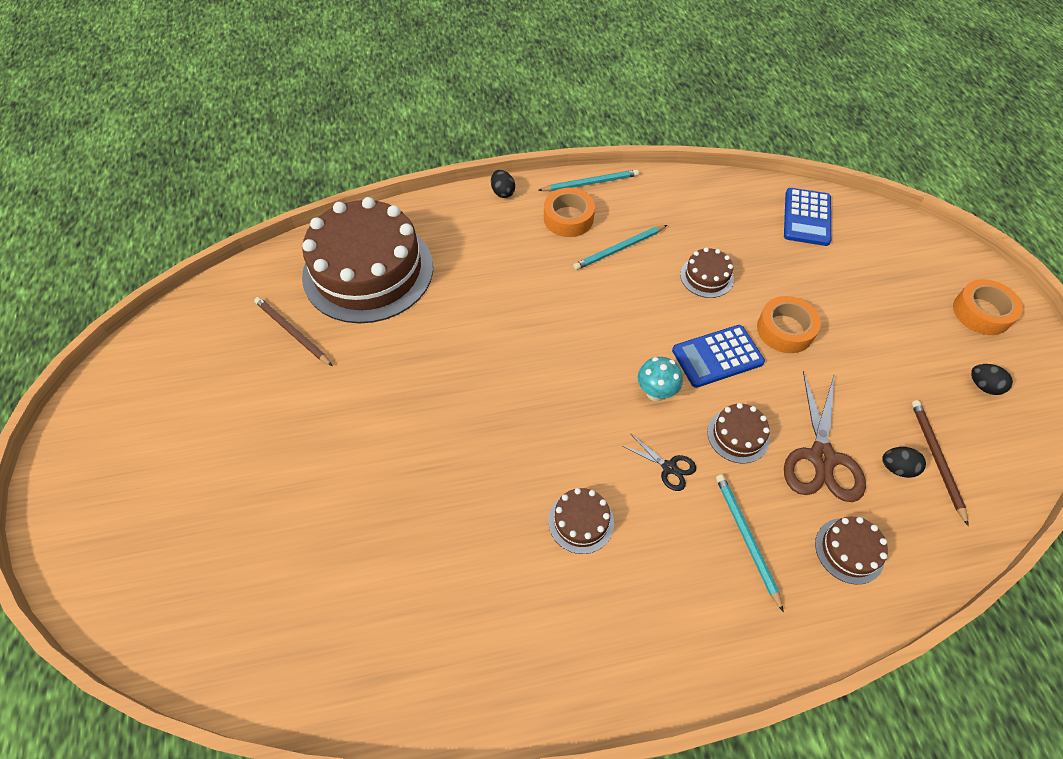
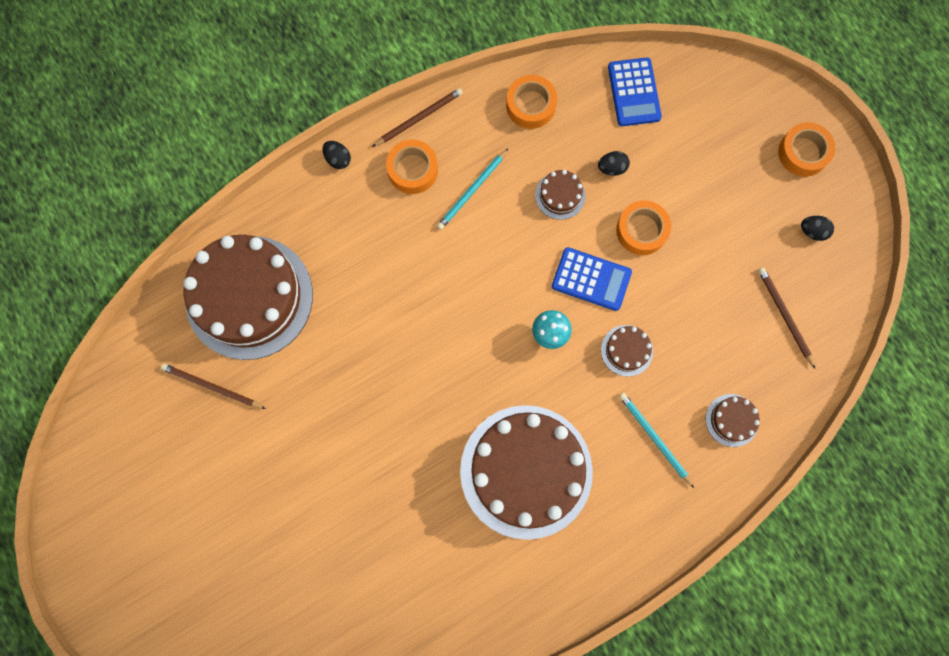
camera: 20 degrees left, 20 degrees up
turquoise pencil [538,169,639,191] -> brown pencil [372,88,463,147]
brown cake [548,488,614,554] -> brown cake [460,405,593,540], size x2.46
black scissors [623,434,696,491] -> none
blue calculator [672,325,765,388] -> blue calculator turned 120 degrees counterclockwise [552,247,632,311]
brown scissors [784,371,866,502] -> none
black egg [882,447,926,478] -> black egg moved to [598,151,630,176]
none -> orange tape [506,75,557,129]

